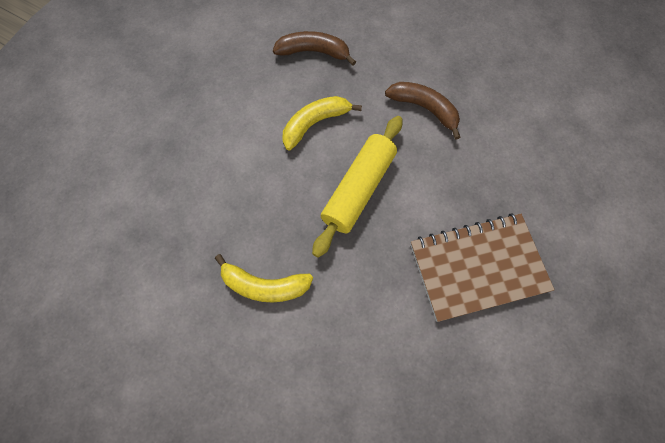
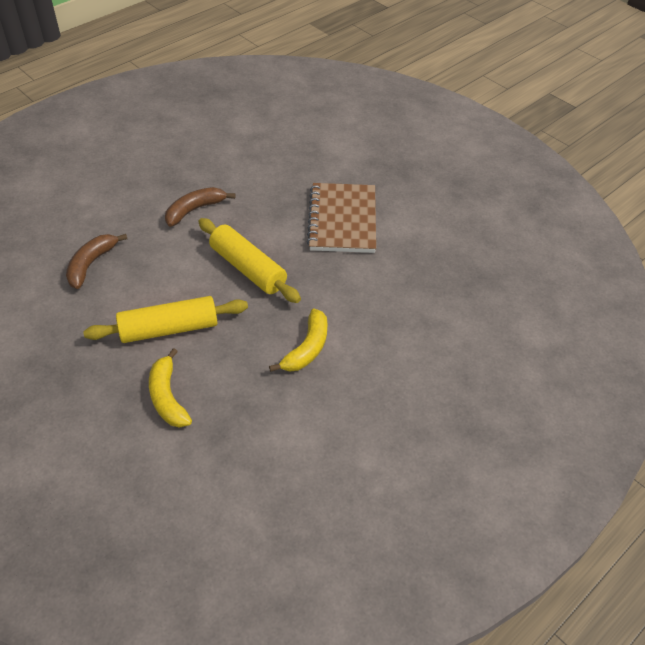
camera: 75 degrees left, 20 degrees down
yellow banana [282,96,362,150] -> yellow banana moved to [149,348,192,428]
none -> yellow rolling pin [83,296,248,343]

